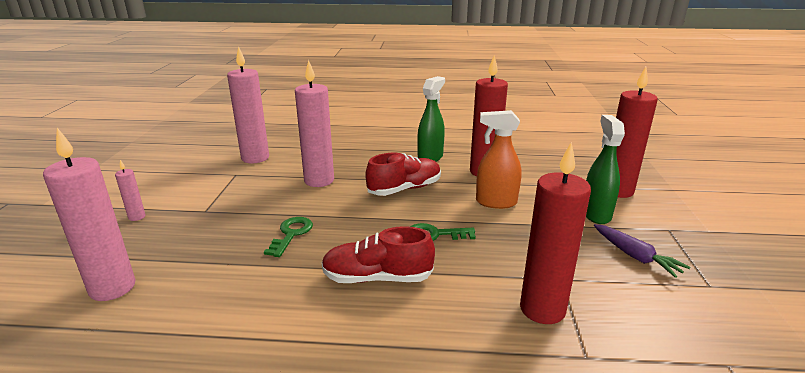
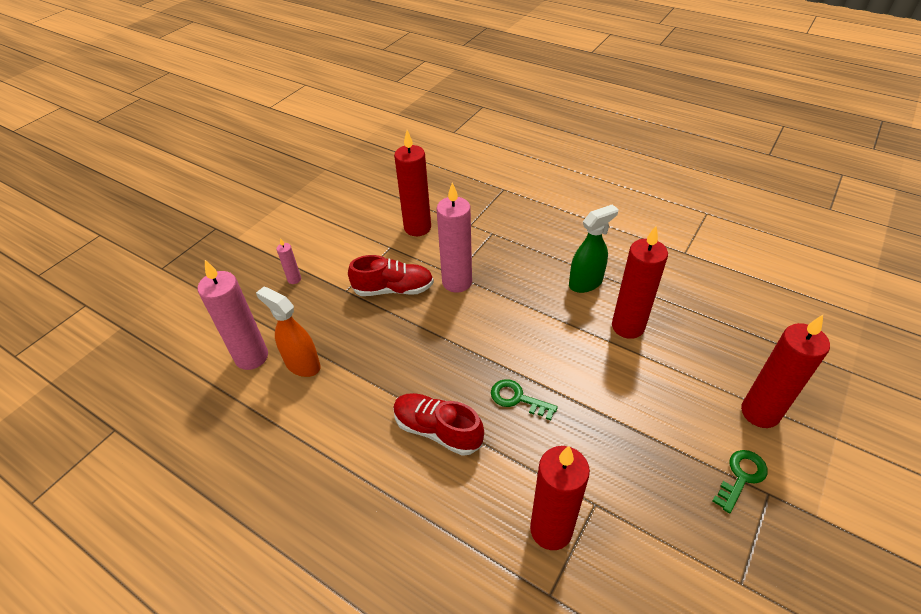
camera: 30 degrees right, 20 degrees up
pink candle [227,46,269,163] -> red candle [394,130,431,236]
green key [264,217,313,257] -> green key moved to [712,450,768,513]
red shoe [366,153,441,196] -> red shoe moved to [348,255,434,296]
orange spray bottle [476,110,522,209] -> orange spray bottle moved to [256,287,321,377]
green spray bottle [586,115,625,224] -> none
purple carrot [594,224,690,278] -> none

